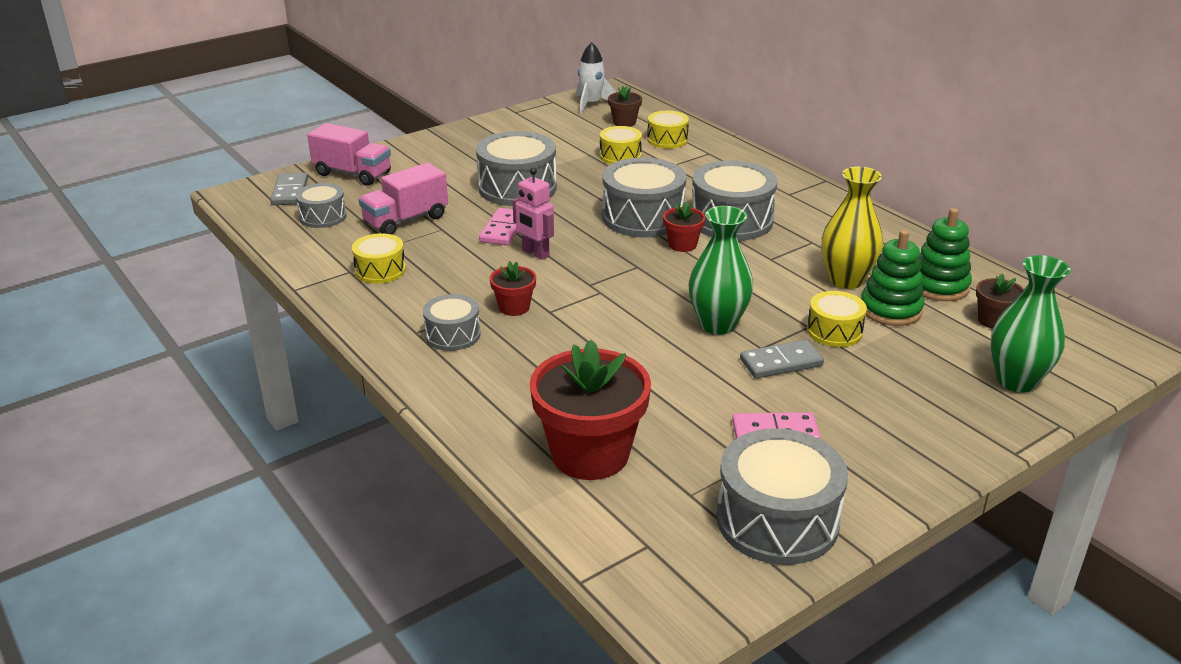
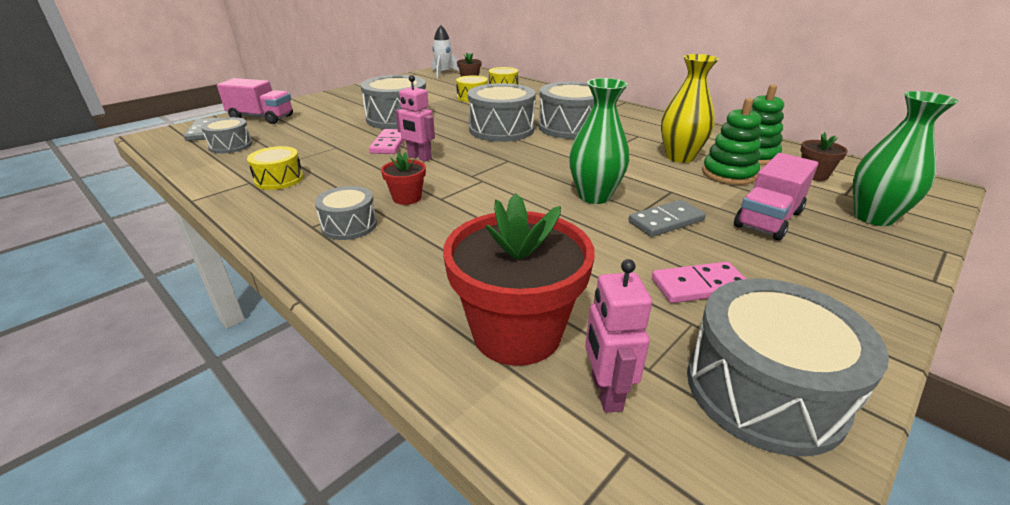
camera: 10 degrees left, 0 degrees up
pink truck [359,163,448,235] -> pink truck moved to [734,153,818,241]
red flower pot [663,201,706,252] -> none
yellow drum [807,291,867,347] -> none
none -> pink robot [585,259,652,413]

